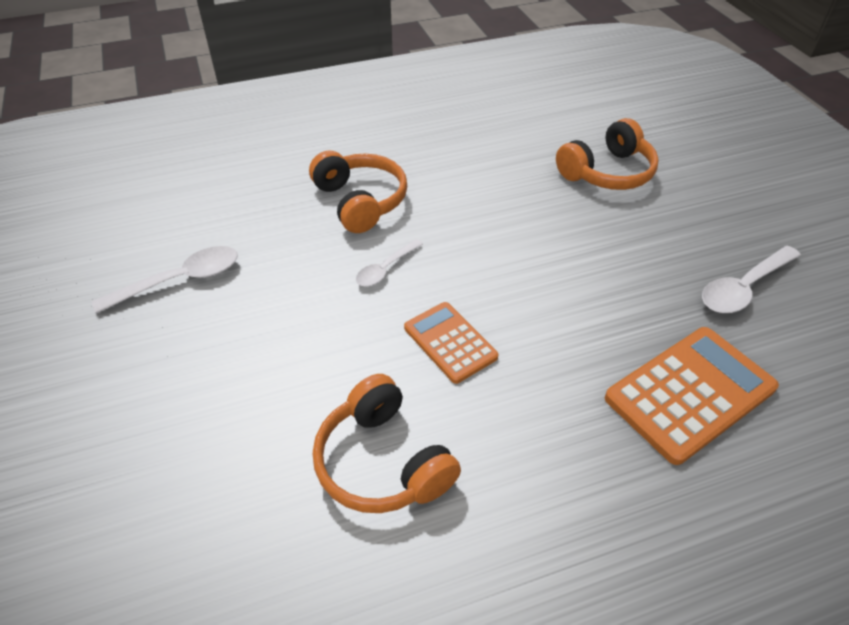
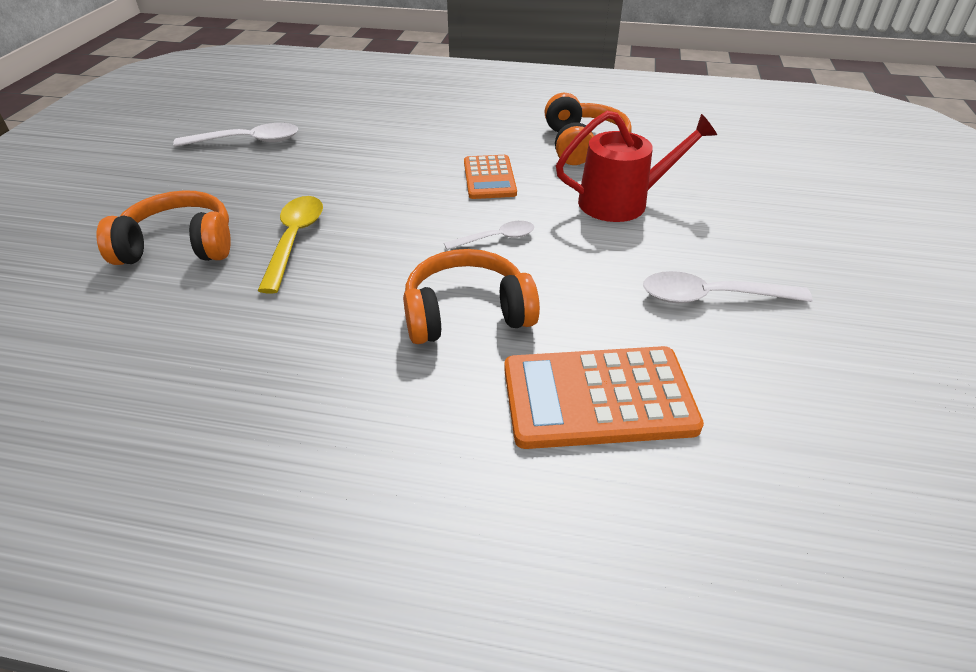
camera: 150 degrees left, 5 degrees down
orange headphones [309,151,407,233] -> orange headphones turned 75 degrees clockwise [403,249,540,344]
orange calculator [605,327,779,465] -> orange calculator moved to [504,346,704,449]
none -> yellow spoon [258,196,323,294]
none -> red watering can [556,111,717,222]

